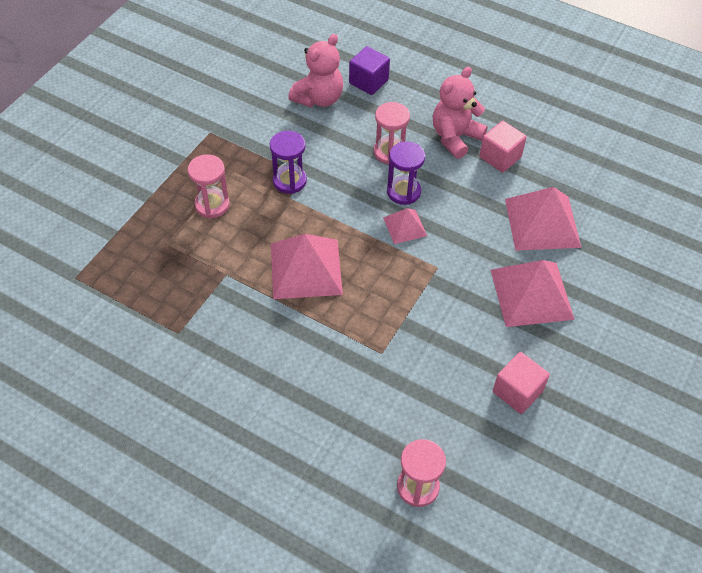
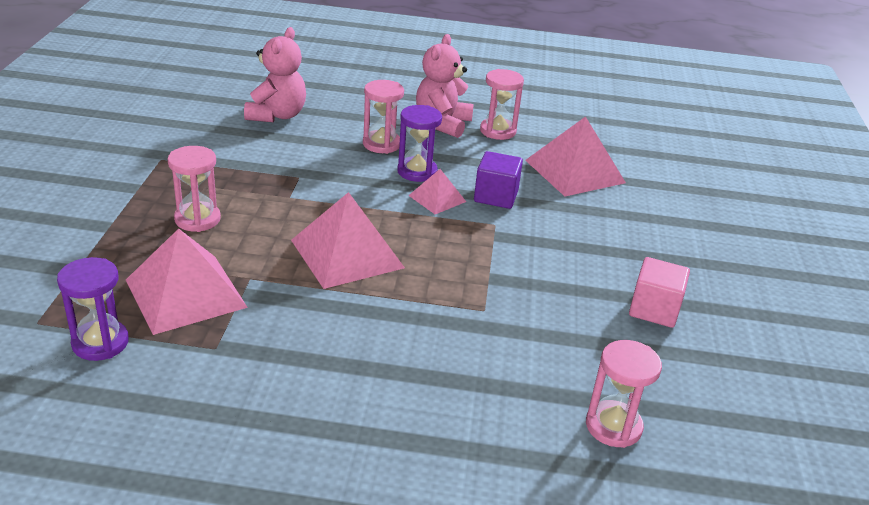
camera: 25 degrees left, 20 degrees down
purple hourglass [270,131,307,194] -> purple hourglass moved to [57,257,129,361]
purple cube [349,46,390,95] -> purple cube moved to [474,151,523,209]
pink cube [479,121,527,173] -> pink hourglass [480,69,524,140]
pink pyramid [491,260,575,327] -> pink pyramid moved to [126,229,248,335]

